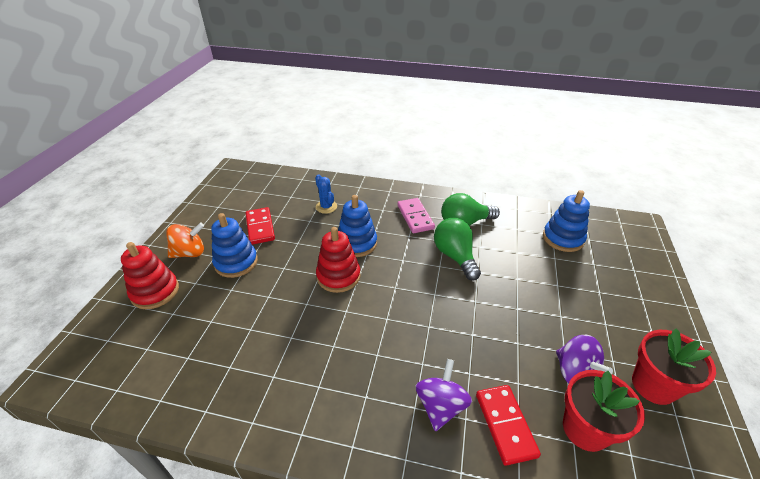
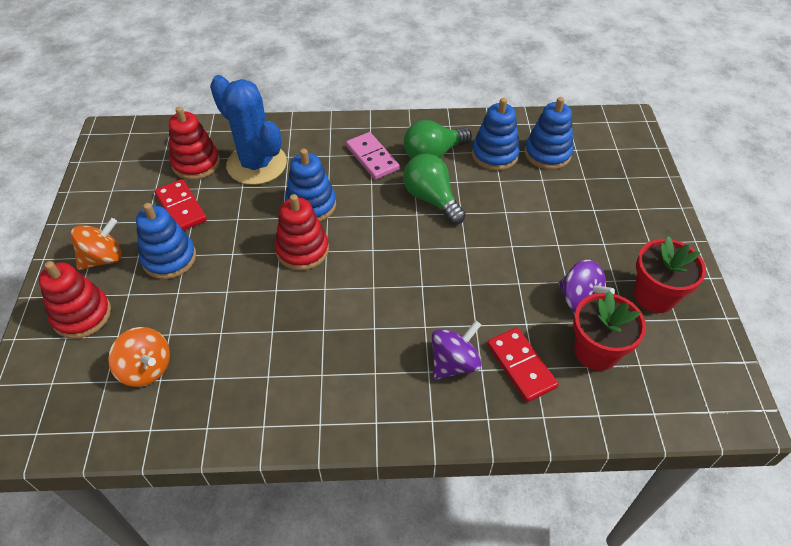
camera: 15 degrees left, 10 degrees up
blue cactus [315,174,337,214] -> blue cactus [210,75,287,185], size x2.15
purple spinning top [416,359,472,431] -> purple spinning top turned 45 degrees clockwise [432,320,482,380]
none -> orange spinning top [108,327,170,387]
none -> red stacking toy [169,107,220,180]
none -> blue stacking toy [472,98,520,171]

